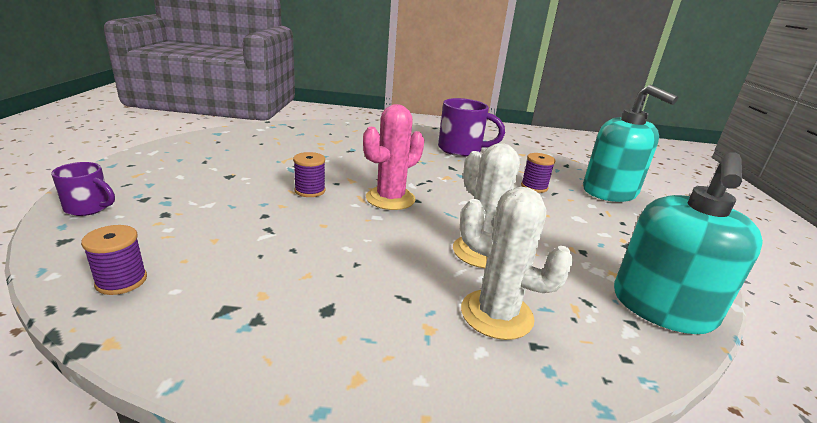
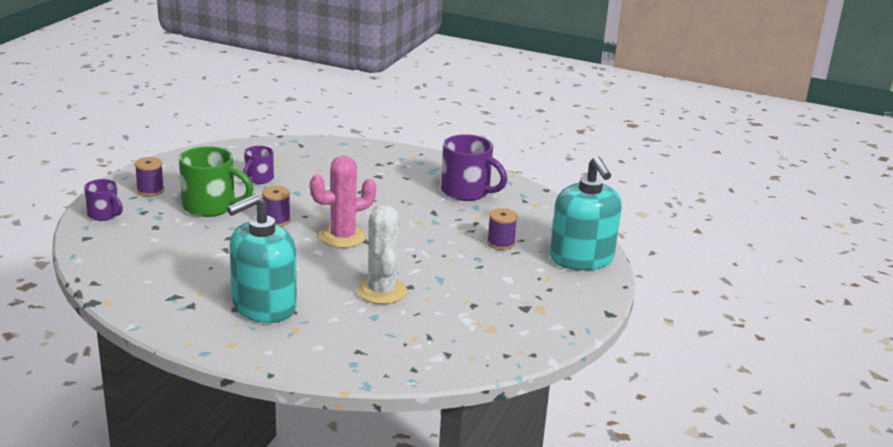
camera: 20 degrees right, 0 degrees up
purple spool [81,225,147,295] -> purple spool moved to [135,157,164,196]
white cactus [460,187,573,340] -> none
turquoise soap dispenser [614,152,763,334] -> turquoise soap dispenser moved to [227,194,297,323]
none -> green mug [179,146,254,217]
none -> purple mug [243,146,274,184]

